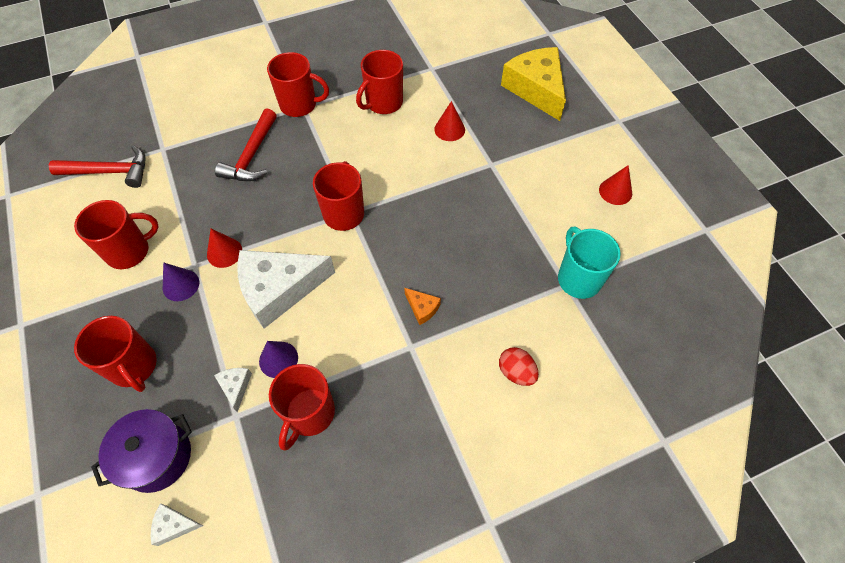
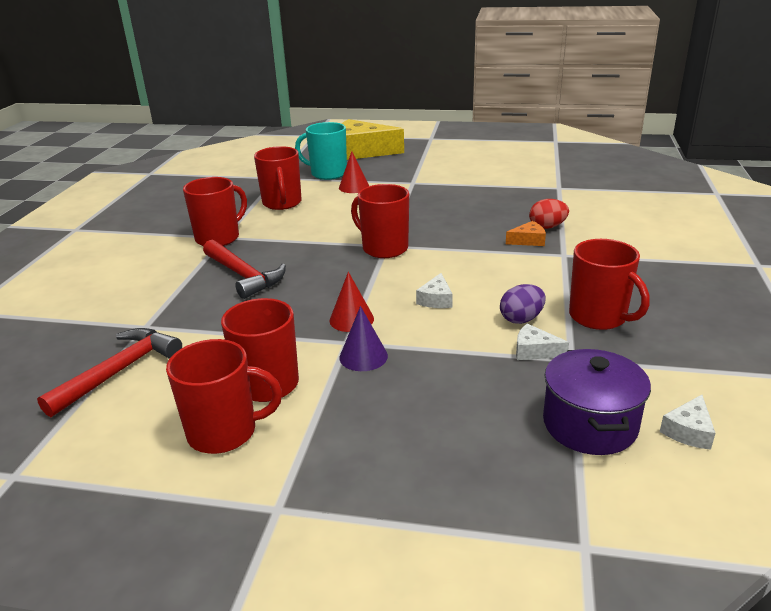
camera: 55 degrees left, 30 degrees down
red mug [74,316,157,392] -> red mug moved to [166,339,282,454]
white cheese [237,250,335,329] -> white cheese [416,273,453,308], size x0.41
purple cone [259,341,298,378] -> purple egg [500,284,546,324]
red egg [499,347,539,386] -> red egg moved to [529,199,569,229]
turquoise mug [558,227,621,299] -> turquoise mug moved to [295,122,347,180]
red cone [599,165,632,205] -> none

